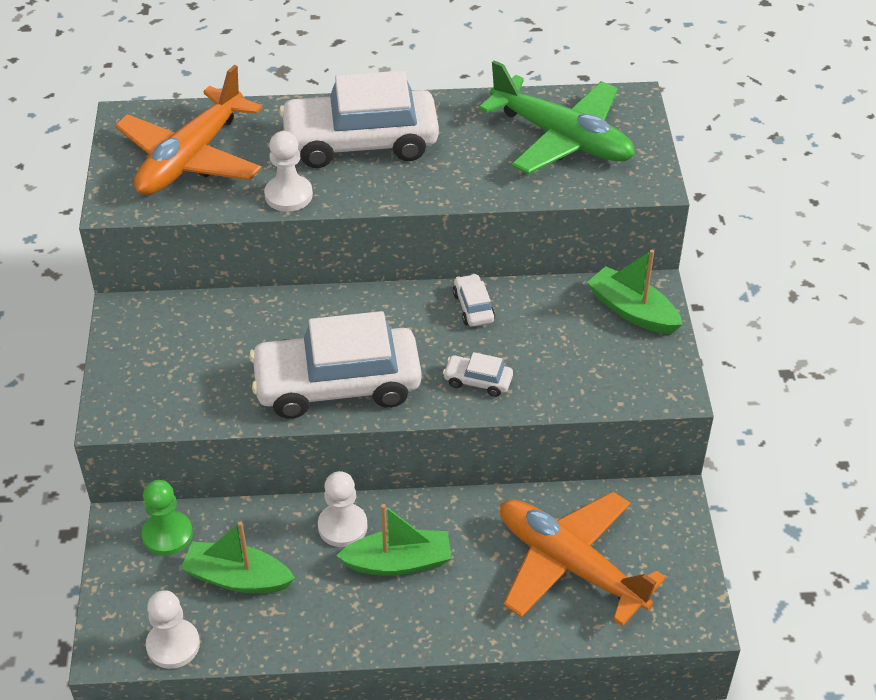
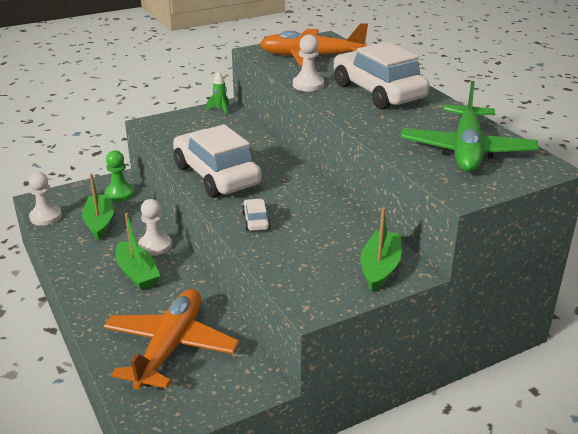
camera: 65 degrees right, 15 degrees down
white car [453,274,495,327] -> none
none -> green rocket [206,71,229,115]

